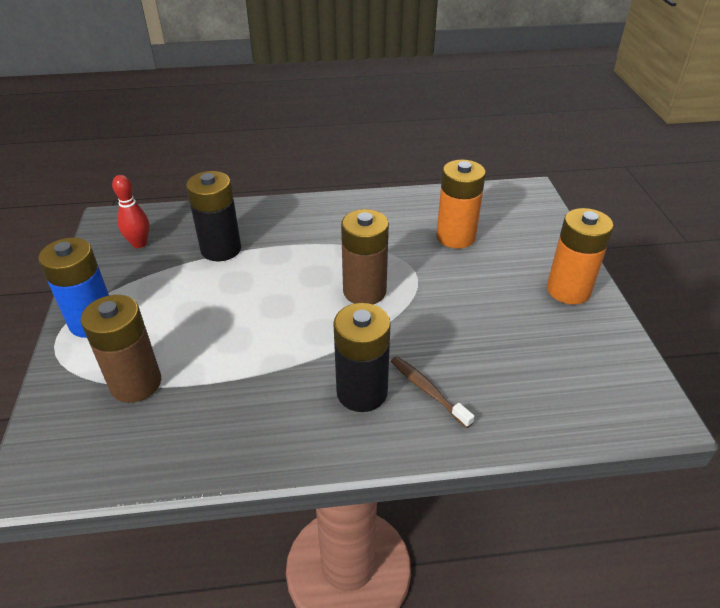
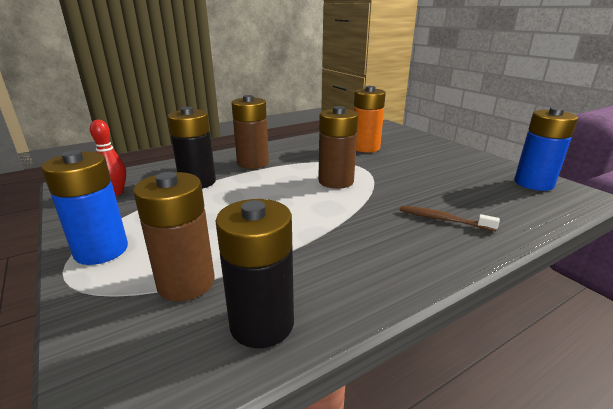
camera: 25 degrees left, 15 degrees down
black battery [333,303,391,412] -> black battery moved to [215,199,294,348]
orange battery [547,208,614,305] -> none
none -> brown battery [231,95,269,169]
none -> blue battery [514,107,578,191]

